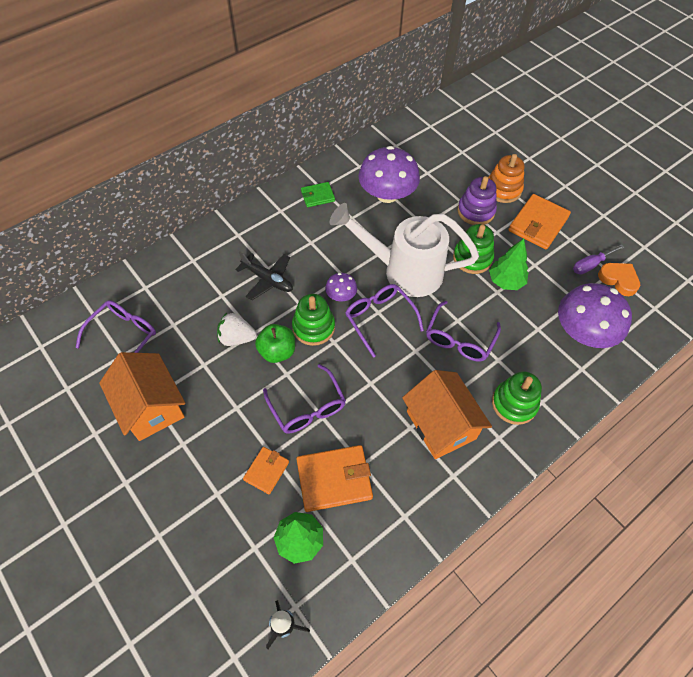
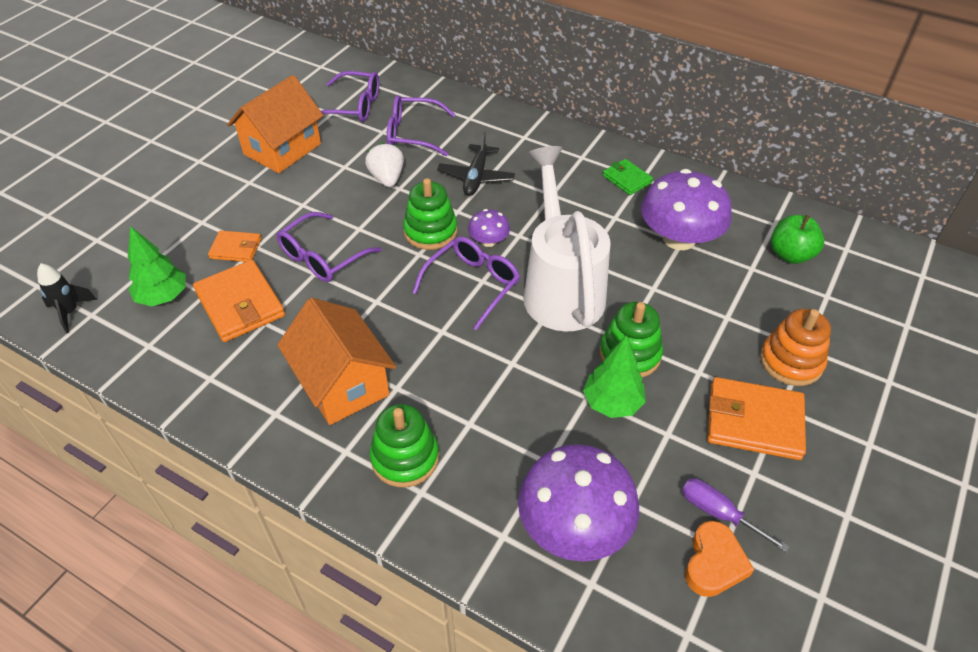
camera: 70 degrees right, 10 degrees down
green apple [255,324,295,363] -> green apple moved to [771,215,824,264]
orange house [402,370,492,459] -> orange house turned 75 degrees counterclockwise [277,298,396,425]
purple glasses [426,301,501,362] -> purple glasses moved to [387,95,456,156]
purple stacking toy [457,176,497,225] -> none

